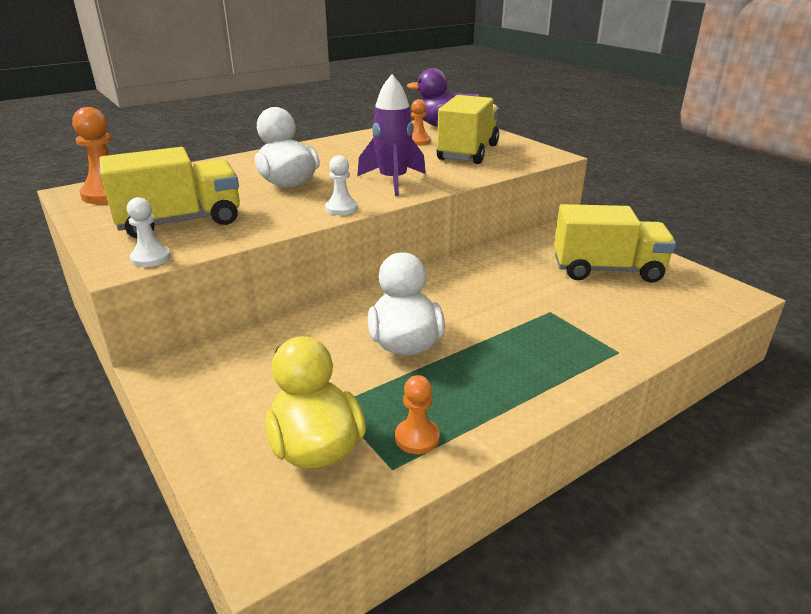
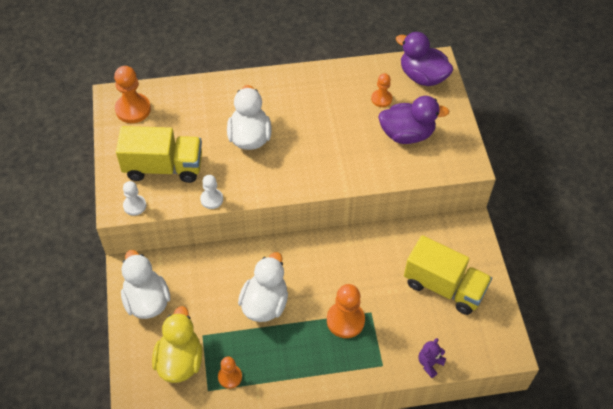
camera: 25 degrees right, 25 degrees up
white pawn [325,155,358,215] -> white pawn moved to [200,175,223,209]
purple rocket [357,74,426,196] -> none
yellow truck [437,95,499,164] -> purple duck [378,96,450,144]
none -> white duck [121,250,170,319]
none -> orange pawn [327,284,365,338]
none -> purple teddy bear [418,338,446,378]

